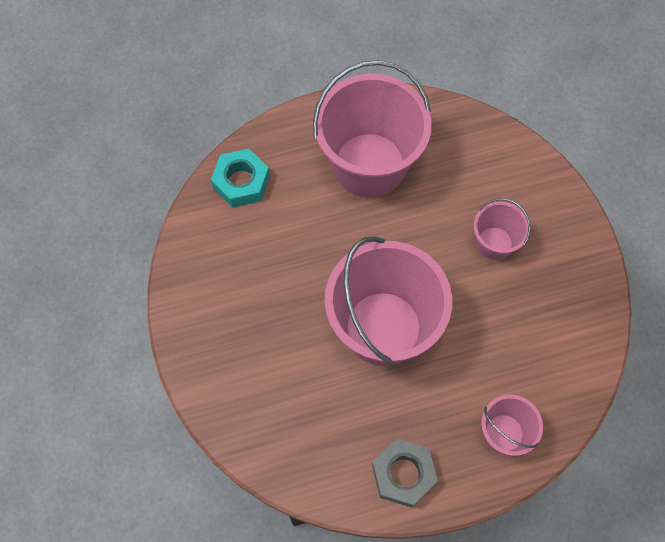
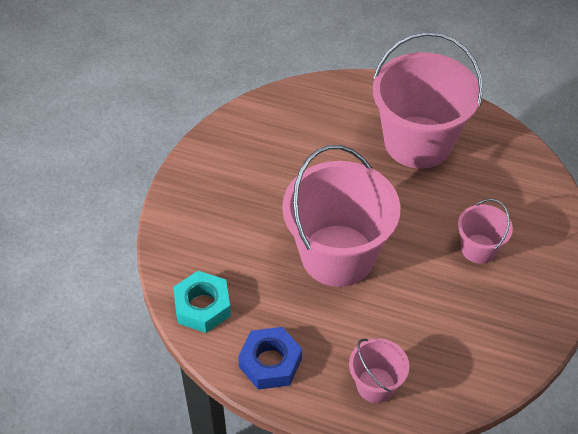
camera: 35 degrees right, 15 degrees down
turquoise nut [211,149,270,208] -> turquoise nut moved to [173,271,231,333]
grey nut [372,439,438,508] -> blue nut [238,327,302,390]

